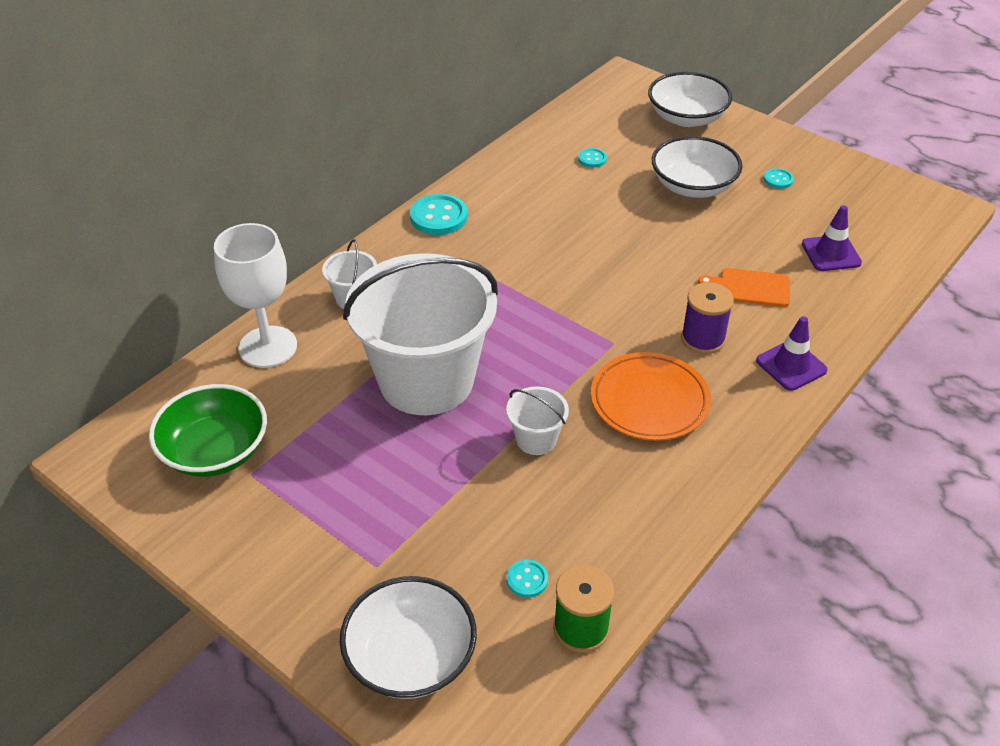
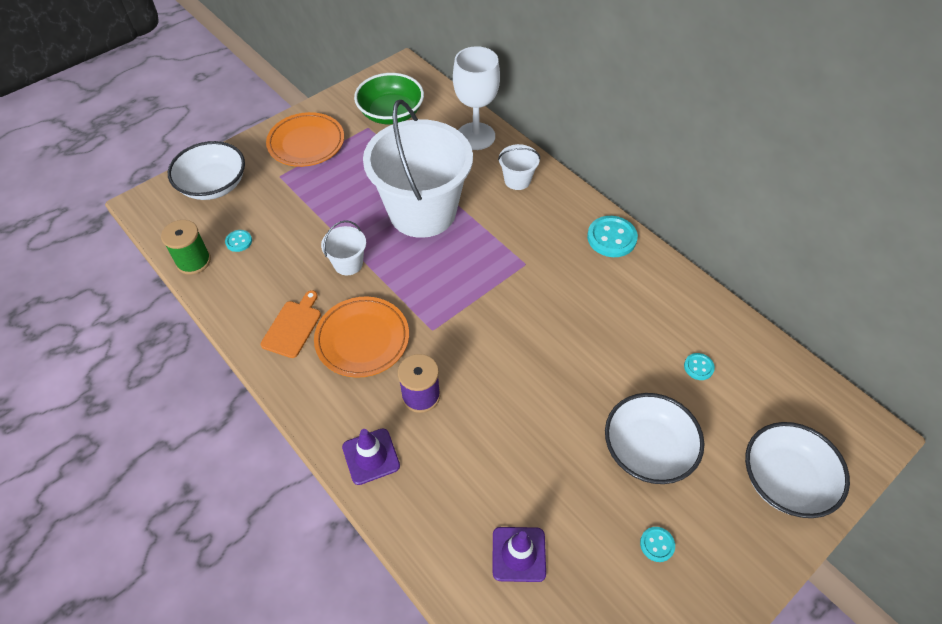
camera: 100 degrees right, 10 degrees up
orange cutting board [698,268,790,307] -> orange cutting board moved to [260,290,321,358]
none -> orange plate [266,112,344,167]

